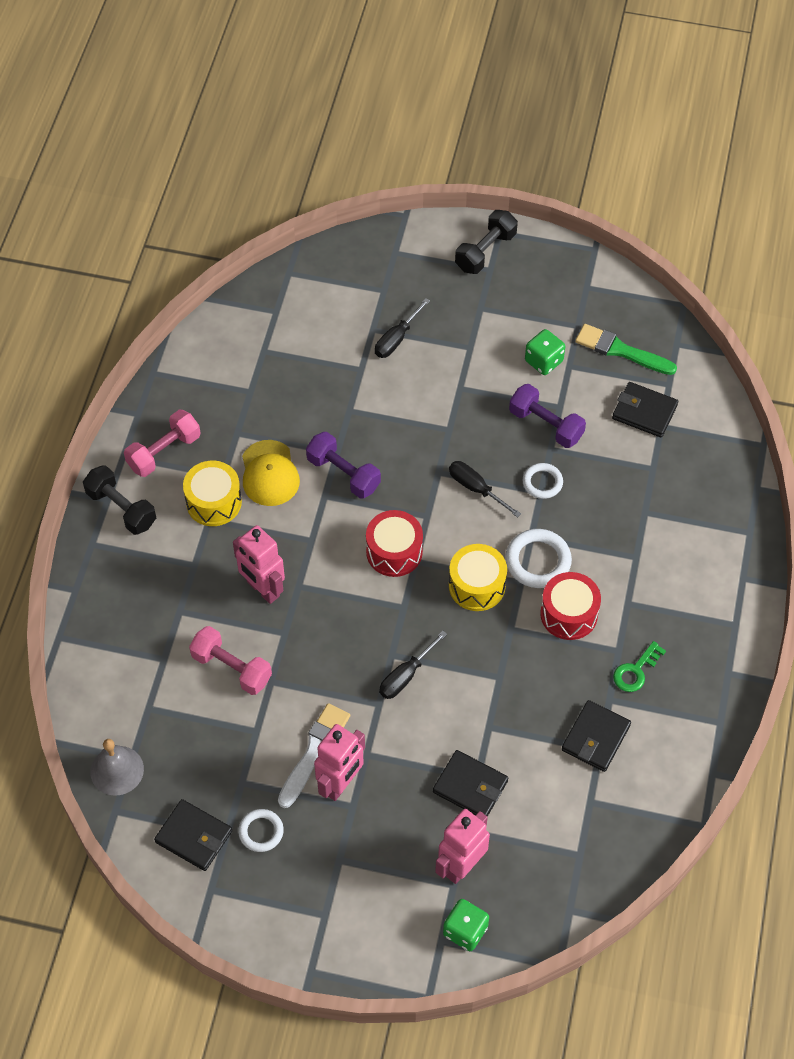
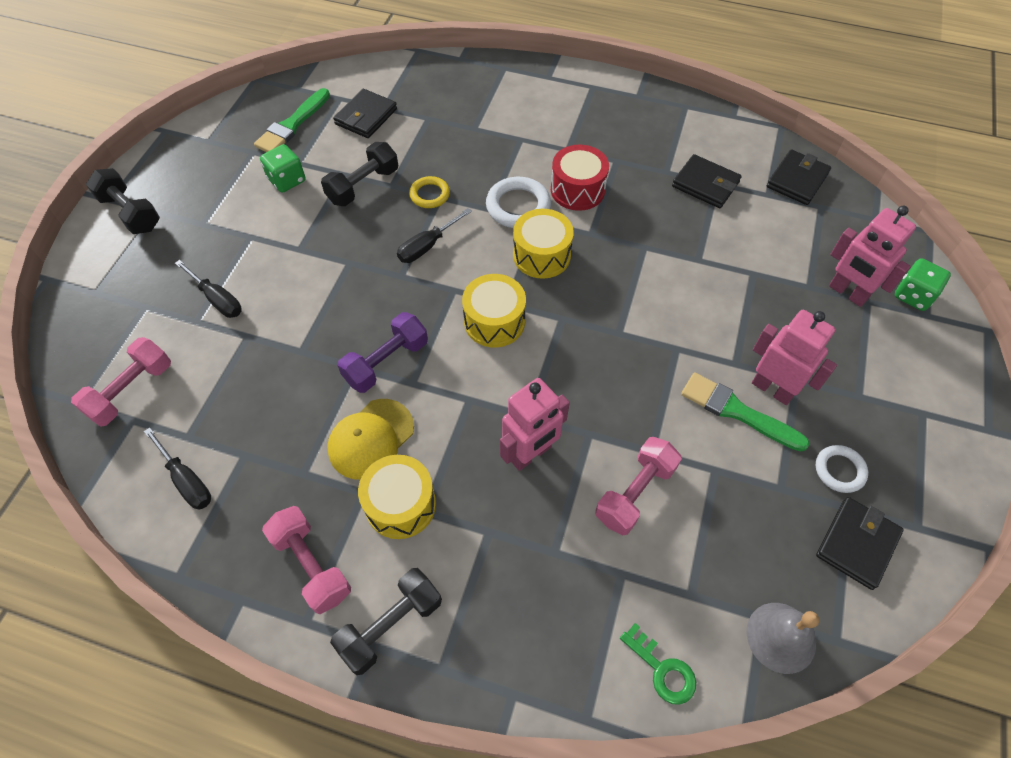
camera: 85 degrees left, 0 degrees up
yellow cap [242,440,300,506] -> yellow cap turned 135 degrees clockwise [327,399,414,480]
white brush [278,703,350,808] -> green brush [681,373,810,452]
red drum [366,510,423,577] -> yellow drum [462,274,526,347]
black screwdriver [379,631,447,699] -> black screwdriver moved to [144,427,211,510]
black wallet [433,750,508,817] -> black wallet moved to [767,149,831,205]
purple dumbbell [509,384,586,448] -> black dumbbell [321,142,398,206]
white ring [523,463,563,499] -> yellow ring [409,176,450,208]
green key [613,641,666,692] -> green key moved to [620,623,696,705]
none -> pink dumbbell [71,337,171,426]

